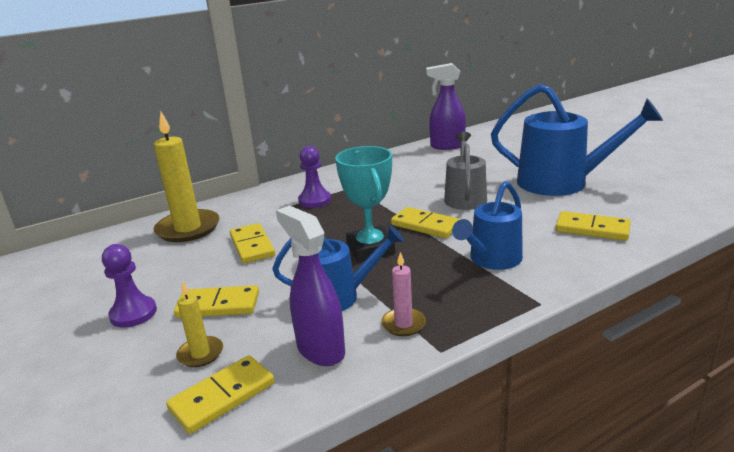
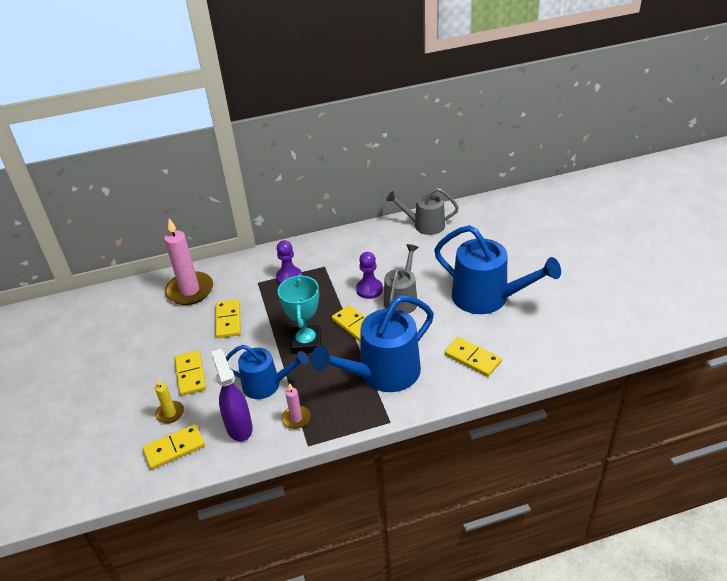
camera: 15 degrees right, 15 degrees up
purple pawn [102,244,157,328] -> purple pawn moved to [356,252,383,299]
yellow candle [154,111,219,242] -> pink candle [164,218,213,305]
yellow domino [174,285,259,318] -> yellow domino turned 60 degrees clockwise [175,350,206,396]
purple spray bottle [426,63,466,150] -> grey watering can [386,188,459,235]
blue watering can [452,181,523,270] -> blue watering can [311,295,434,392], size x1.62

